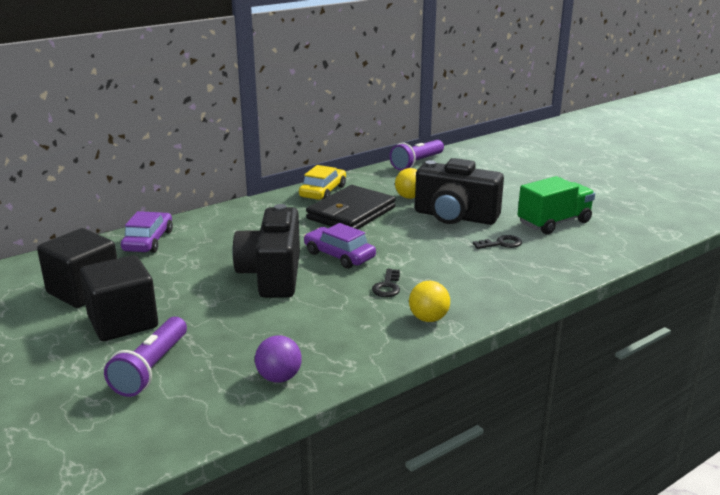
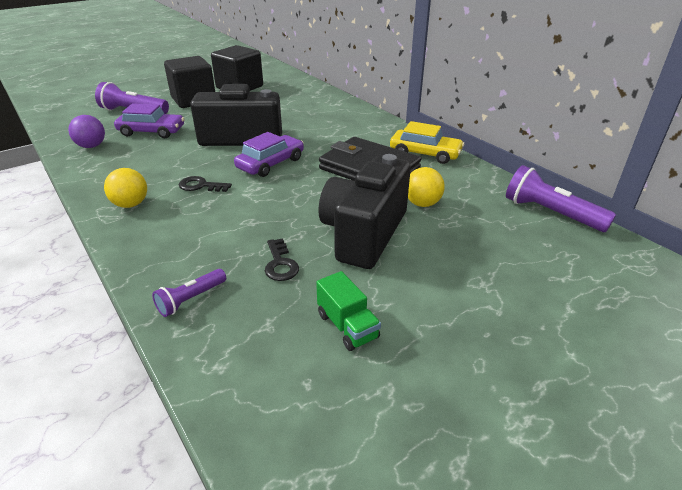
camera: 90 degrees right, 10 degrees up
purple car [121,211,173,253] -> purple car moved to [114,103,185,138]
green truck [518,176,595,234] -> green truck [316,271,381,351], size x0.59
none -> purple flashlight [152,269,226,317]

